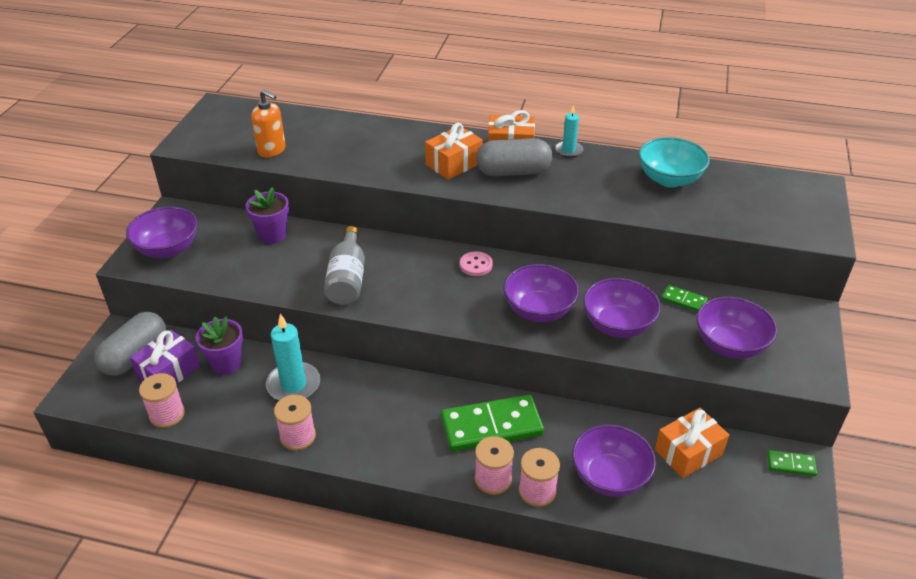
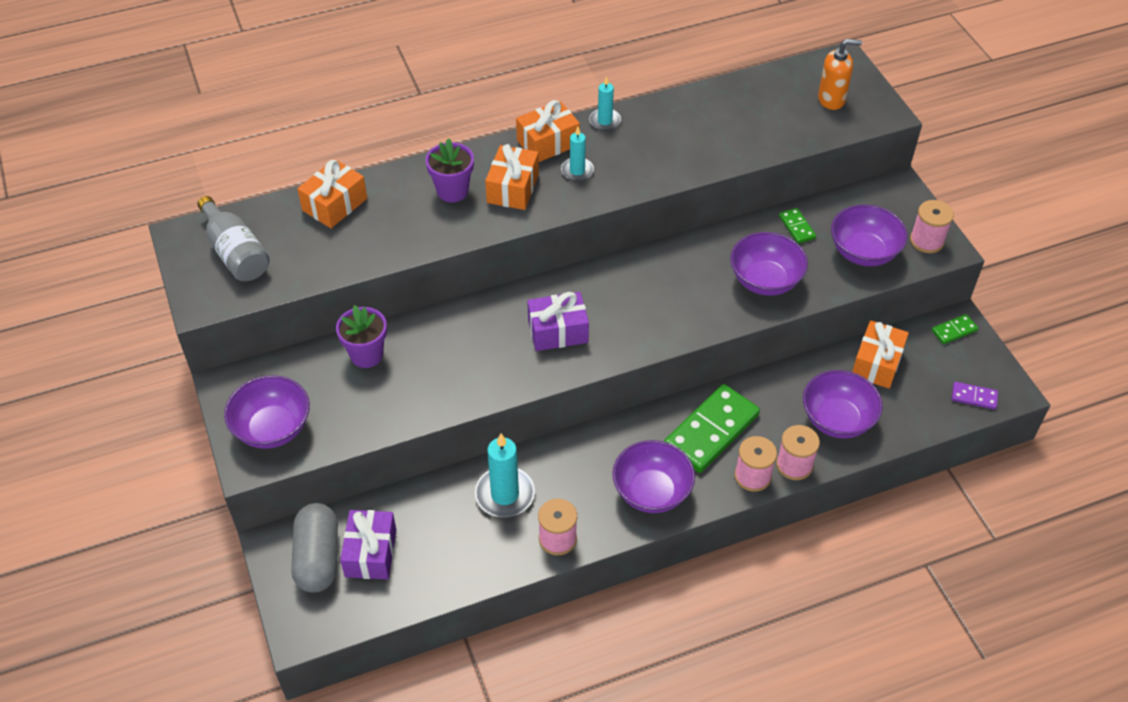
camera: 35 degrees left, 10 degrees up
pink spool [139,373,185,428] -> pink spool moved to [910,200,954,253]
purple flower pot [196,317,243,375] -> purple flower pot moved to [425,138,474,202]
orange soap dispenser [251,90,286,157] -> orange soap dispenser moved to [818,39,862,110]
grey bottle [324,226,365,305] -> grey bottle moved to [198,196,269,281]
pink button [460,251,493,276] -> none
grey capsule [476,138,552,176] -> turquoise candle [561,127,594,181]
purple bowl [503,264,579,322] -> purple bowl moved to [612,440,695,513]
turquoise bowl [639,137,710,188] -> none
green domino [662,285,708,312] -> green domino turned 75 degrees clockwise [779,208,816,244]
none -> orange gift [297,159,367,228]
none -> purple gift [527,292,589,351]
none -> purple domino [952,382,998,410]

